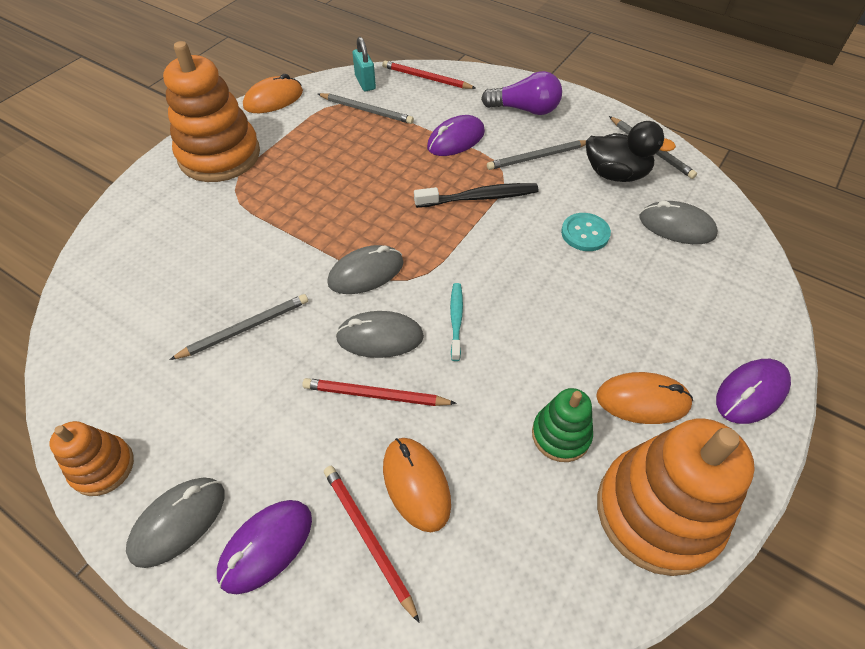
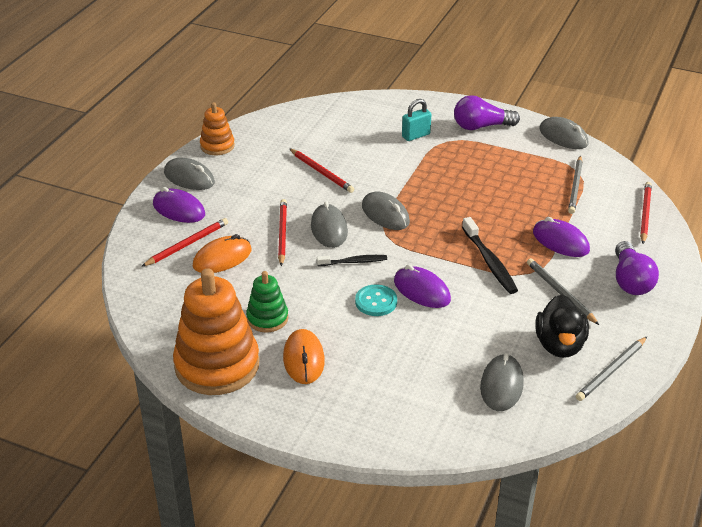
camera: 80 degrees right, 15 degrees down
orange stacking toy [163,41,260,182] -> purple light bulb [454,95,520,130]
grey pencil [170,294,308,360] -> red pencil [289,148,354,193]
orange mouse [243,74,303,113] -> grey mouse [539,117,588,149]
turquoise padlock [352,37,376,91] -> turquoise padlock moved to [402,99,432,141]
turquoise toothbrush [450,283,463,361] -> black toothbrush [317,255,387,266]
turquoise button [561,213,611,251] -> turquoise button moved to [355,285,397,316]
purple mouse [716,359,791,424] -> purple mouse moved to [394,265,451,308]

